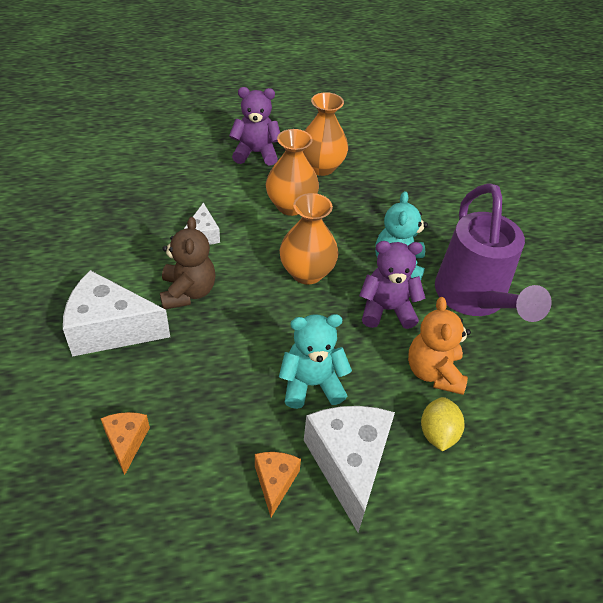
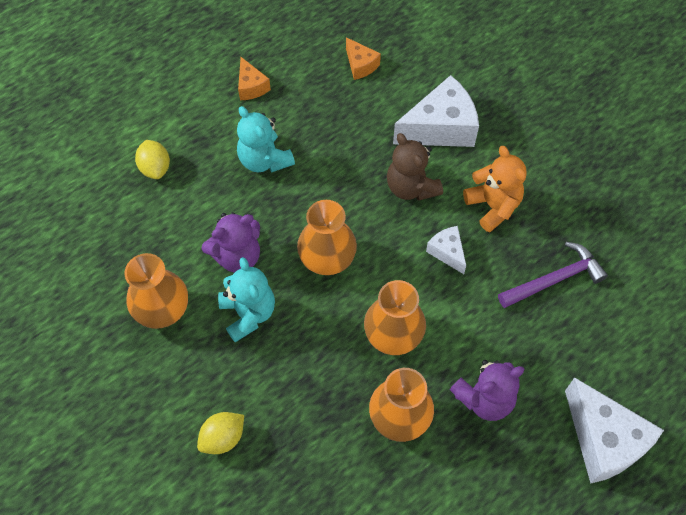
camera: 155 degrees right, 15 degrees up
turquoise teddy bear [279,314,352,409] -> turquoise teddy bear turned 90 degrees clockwise [237,106,295,173]
white cheese [304,406,395,533] -> white cheese moved to [565,377,664,484]
orange teddy bear [408,297,471,395] -> orange teddy bear moved to [463,146,527,232]
purple watering can [435,183,552,322] -> orange vase [125,253,188,329]
none -> yellow lemon [197,412,244,454]
none -> purple hammer [498,242,608,308]

